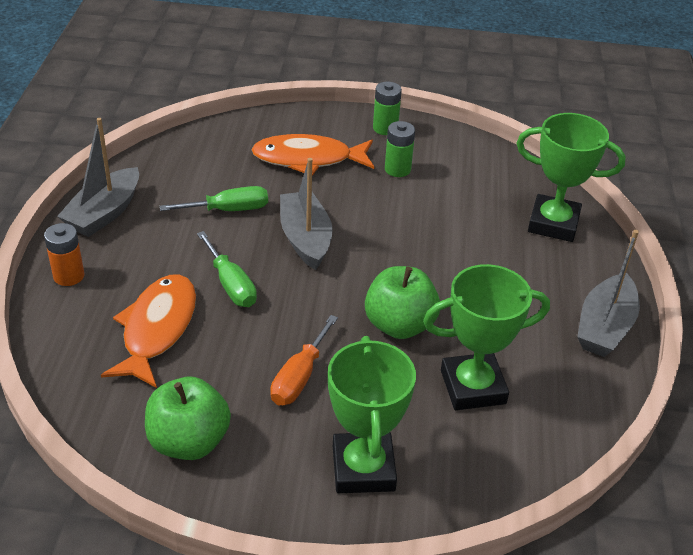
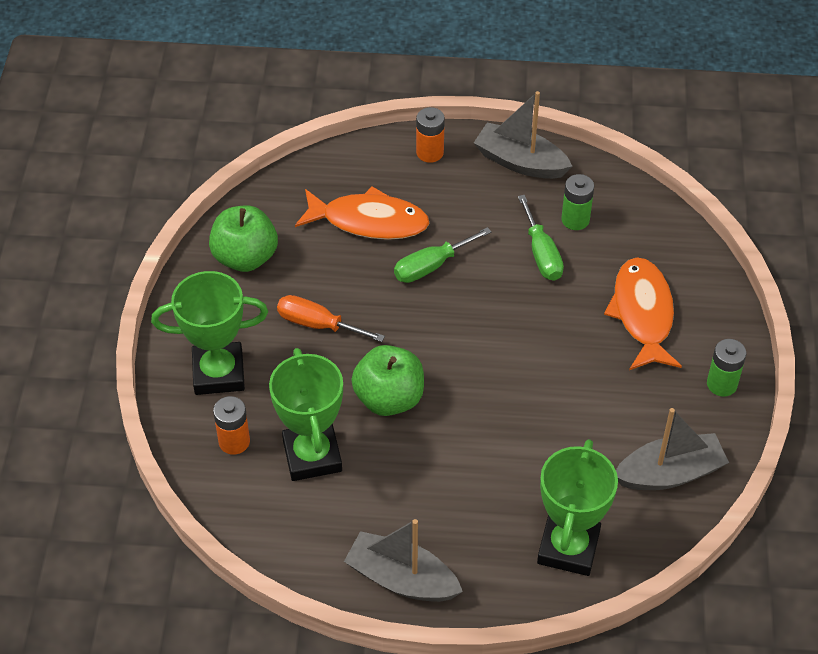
camera: 90 degrees right, 10 degrees up
grey boat [280,158,333,270] -> grey boat moved to [616,408,729,490]
green battery [385,121,415,177] -> green battery moved to [561,174,594,230]
none -> orange battery [213,396,250,455]

